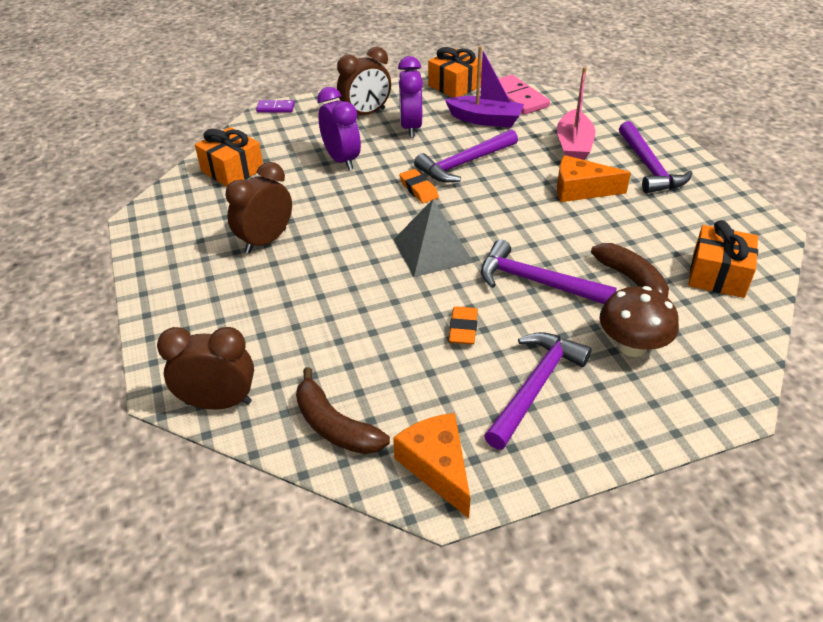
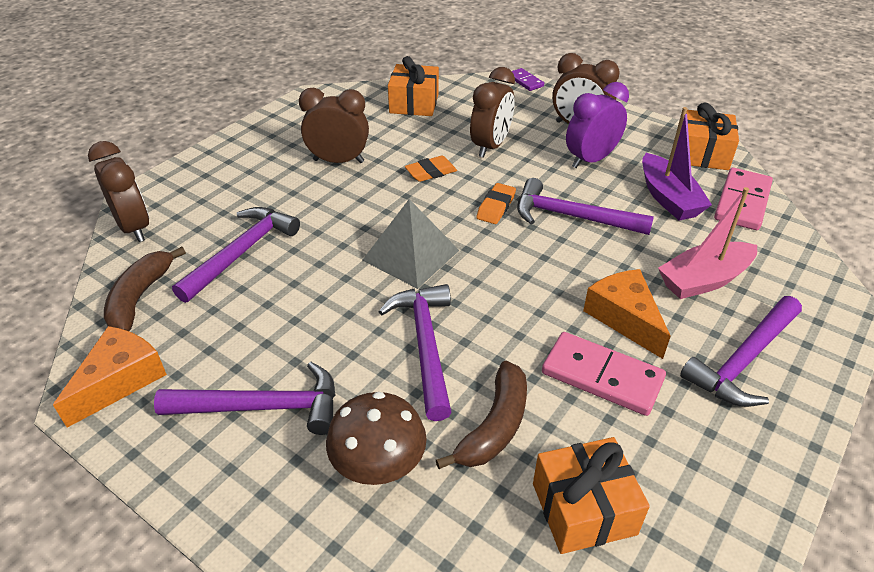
camera: 55 degrees right, 0 degrees up
purple clock [317,87,361,170] -> brown clock [470,67,515,158]
orange eraser [449,306,478,345] -> orange eraser moved to [405,156,457,182]
none -> purple hammer [172,207,300,303]
none -> pink domino [542,332,666,416]

